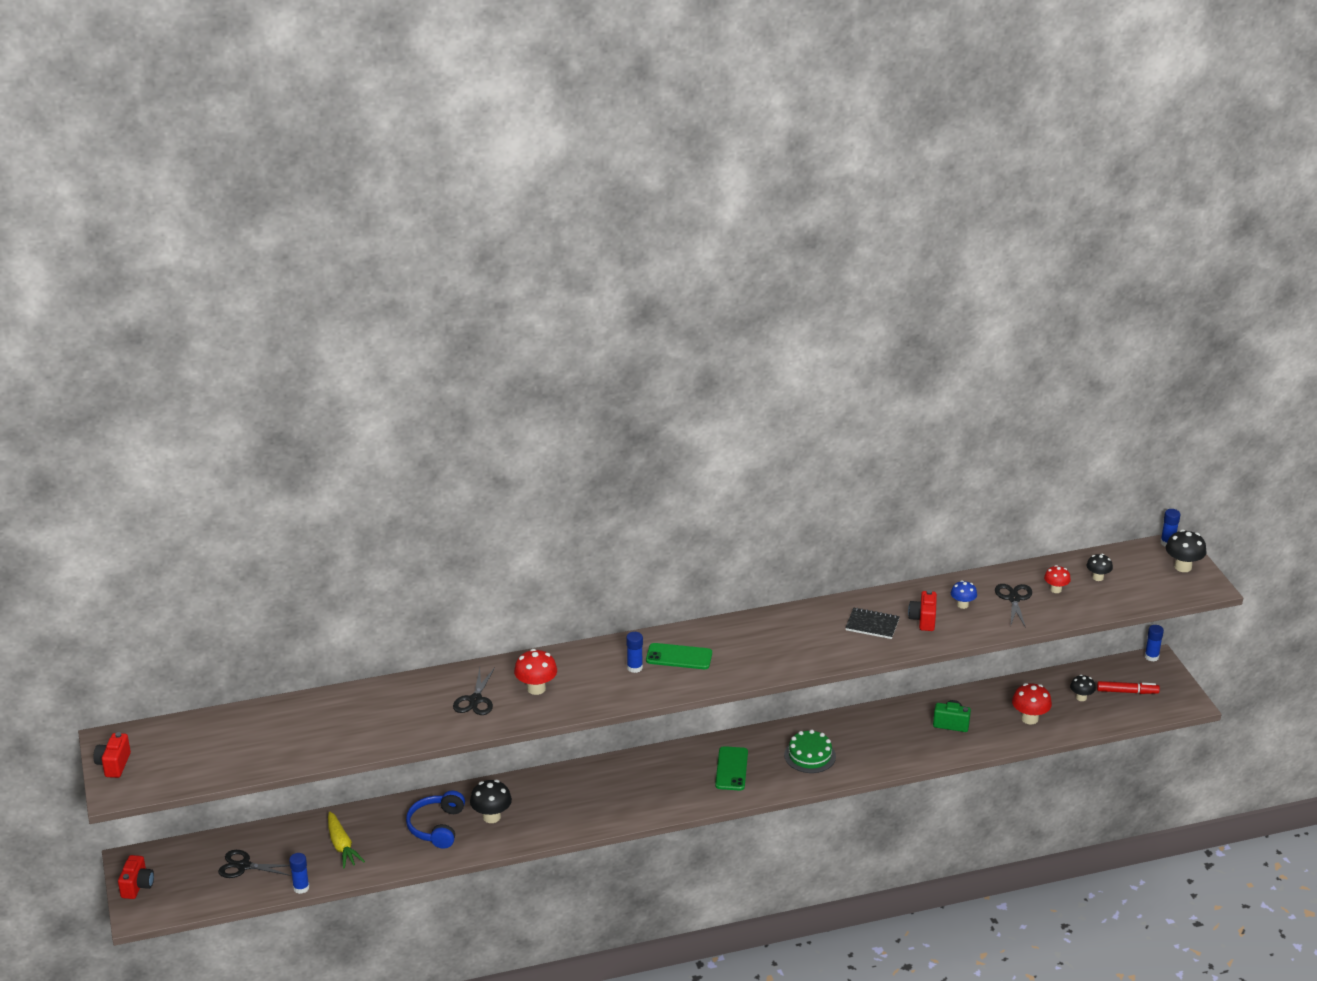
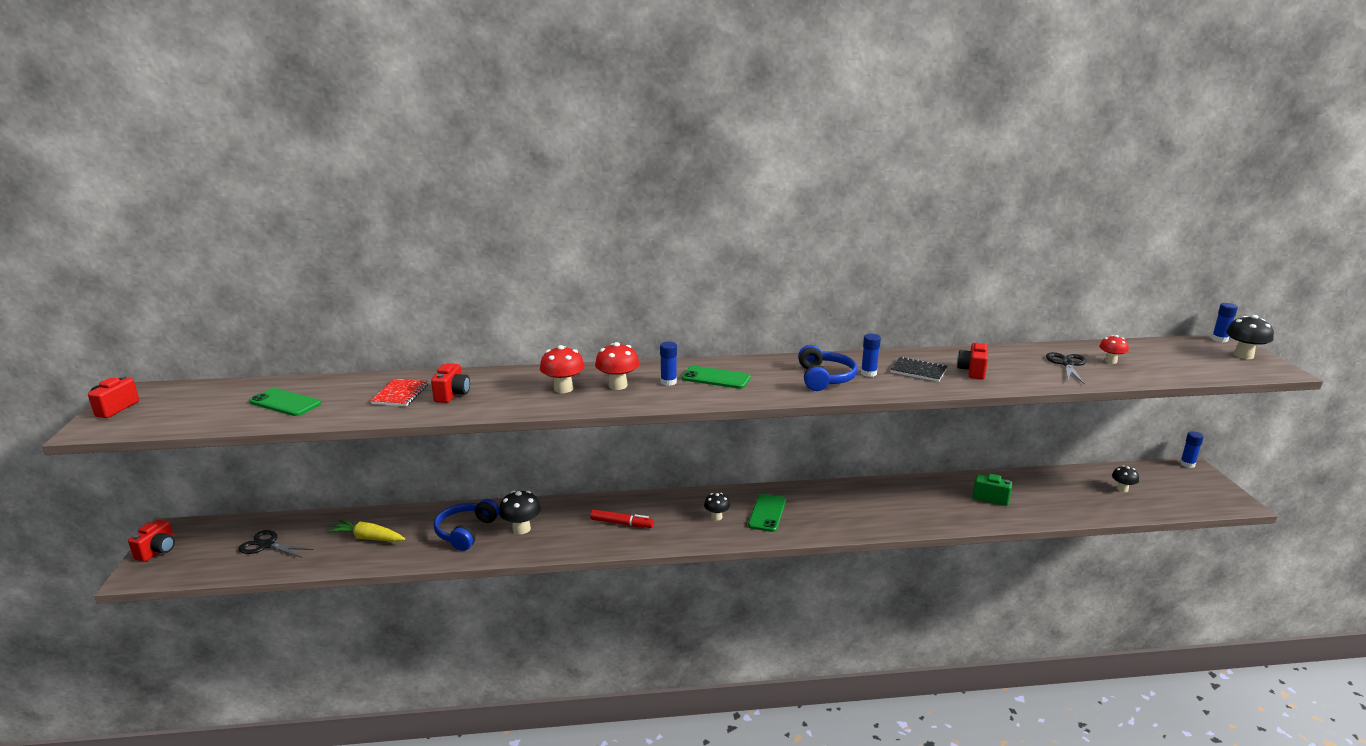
camera: 10 degrees right, 10 degrees down
blue glue stick [289,853,309,894] -> blue glue stick moved to [861,334,881,377]
yellow carrot [328,811,365,869] -> yellow carrot turned 120 degrees clockwise [326,519,405,542]
black scissors [453,668,495,715] -> none
green cake [784,729,836,773] -> none
blue mushroom [951,580,977,609] -> none
red mushroom [1012,683,1052,724] -> red mushroom moved to [595,342,639,390]
black mushroom [1087,554,1113,581] -> black mushroom moved to [704,493,730,520]
red marker [1097,681,1160,694] -> red marker moved to [590,509,654,528]
none -> green phone [249,388,321,416]
none -> red notebook [371,379,428,406]
none -> red camera [431,364,470,403]
none -> blue headphones [798,345,857,391]

